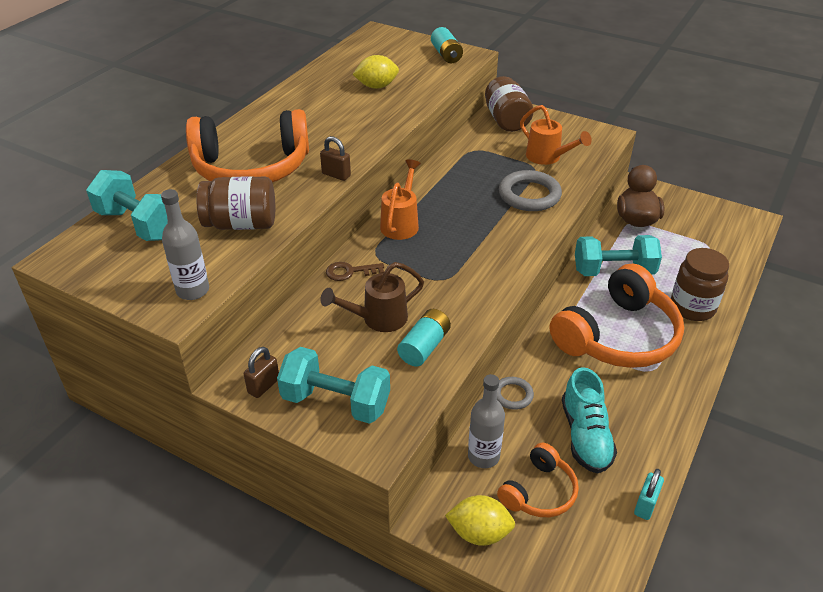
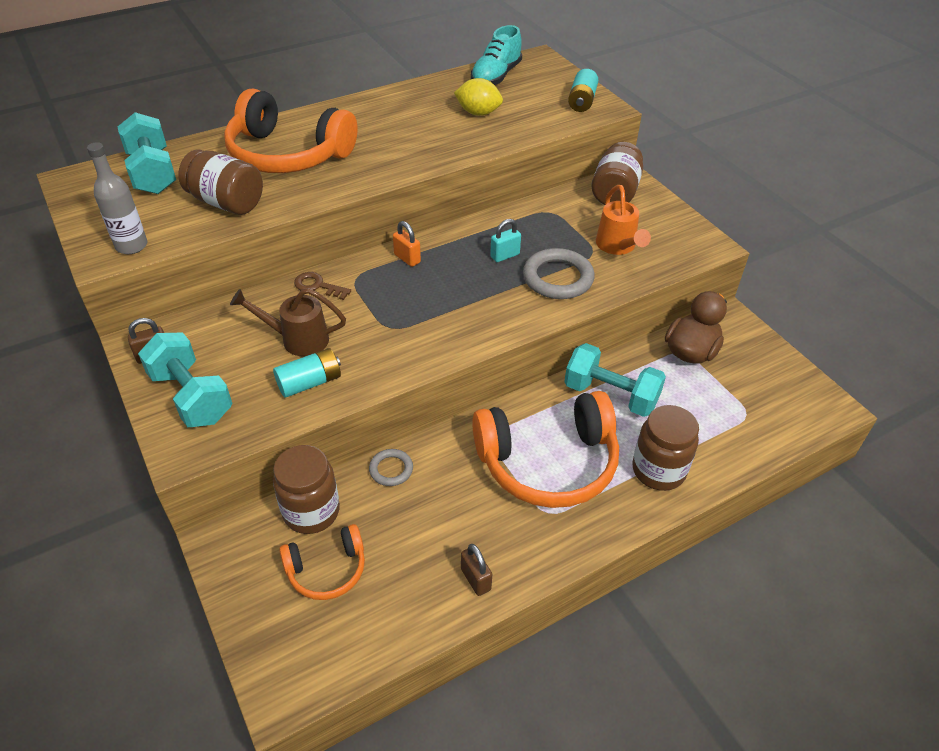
camera: 30 degrees right, 5 degrees up
brown padlock [320,136,351,181] -> brown padlock moved to [461,544,492,596]
orange watering can [380,159,421,240] -> orange padlock [393,221,421,267]
yellow lemon [445,495,515,546] -> none
grey bottle [468,374,505,468] -> brown jar [273,445,340,534]
turquoise shoe [562,367,617,474] -> turquoise shoe moved to [471,25,522,85]
turquoise padlock [634,469,664,520] -> turquoise padlock moved to [490,219,521,262]

